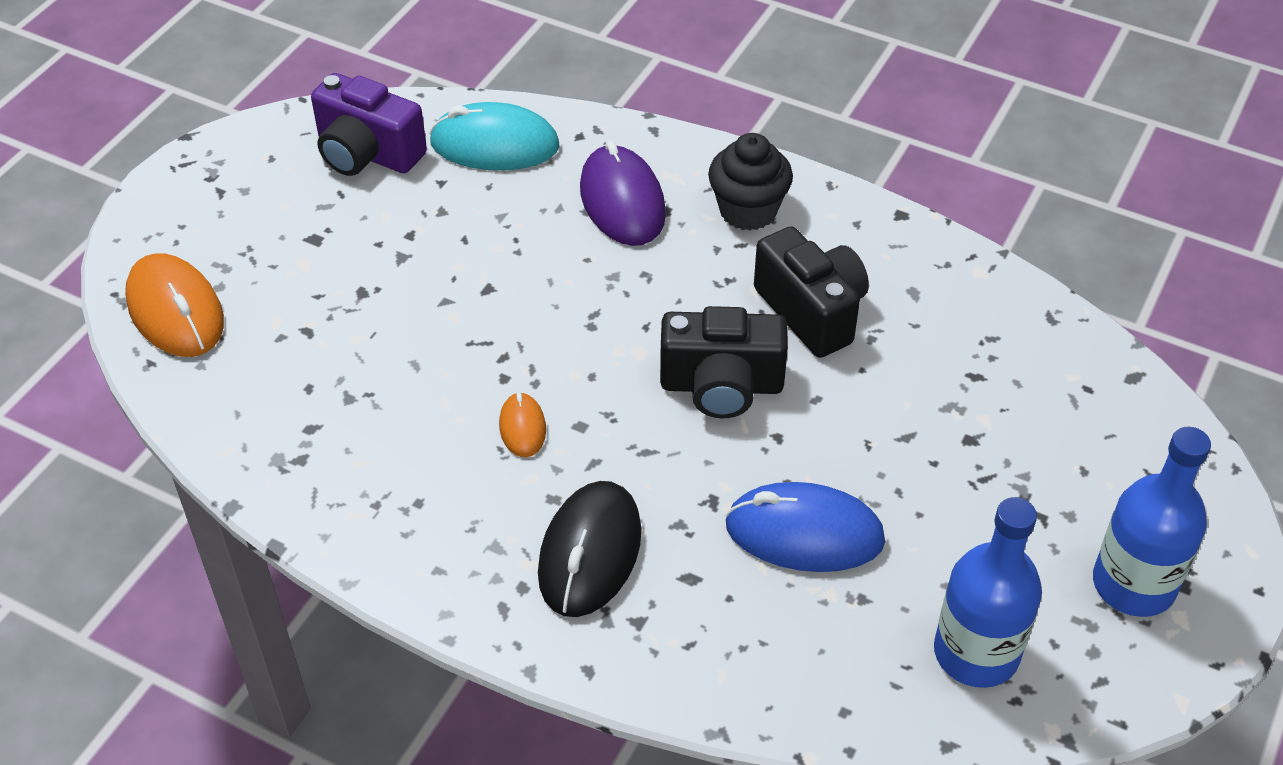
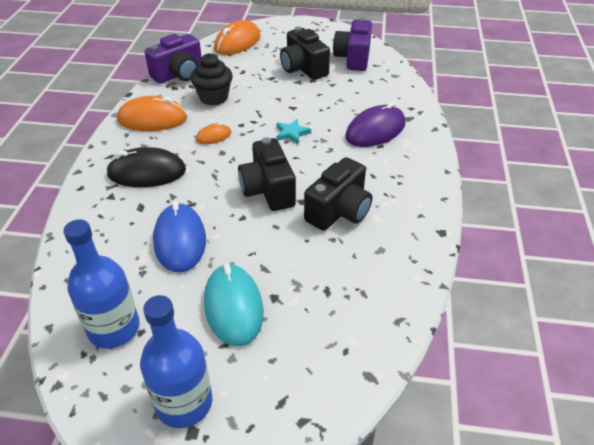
camera: 70 degrees right, 5 degrees down
turquoise mouse [429,102,560,170] -> turquoise mouse moved to [204,263,264,346]
black cupcake [708,133,793,231] -> black cupcake moved to [190,53,233,106]
none -> orange mouse [117,96,187,131]
none -> purple camera [145,34,202,84]
none -> turquoise star [276,119,311,145]
none -> black camera [280,27,330,80]

